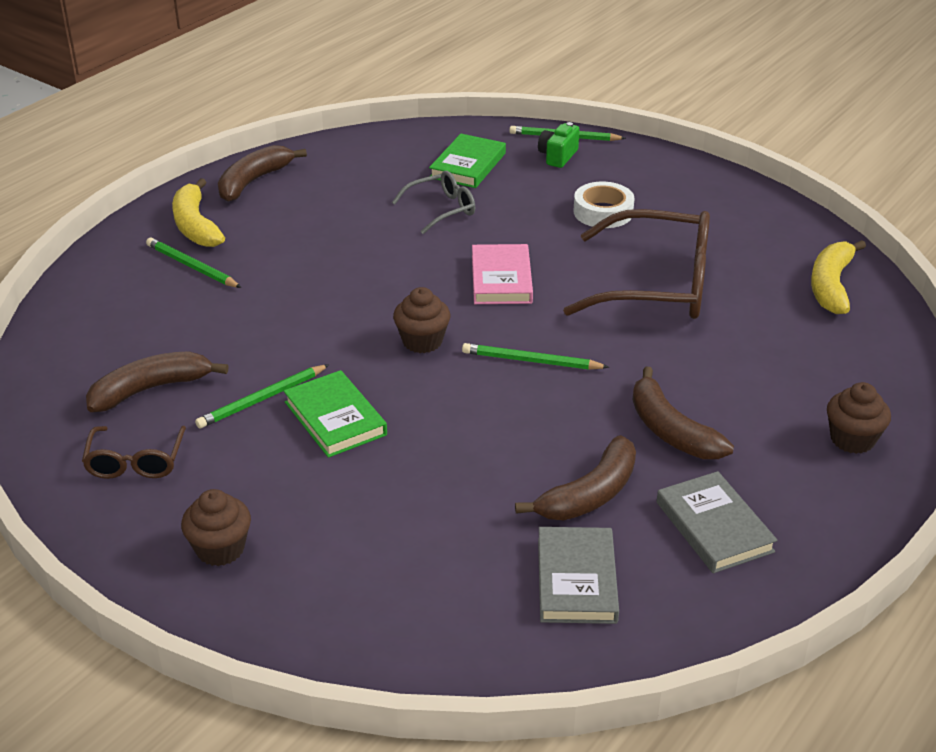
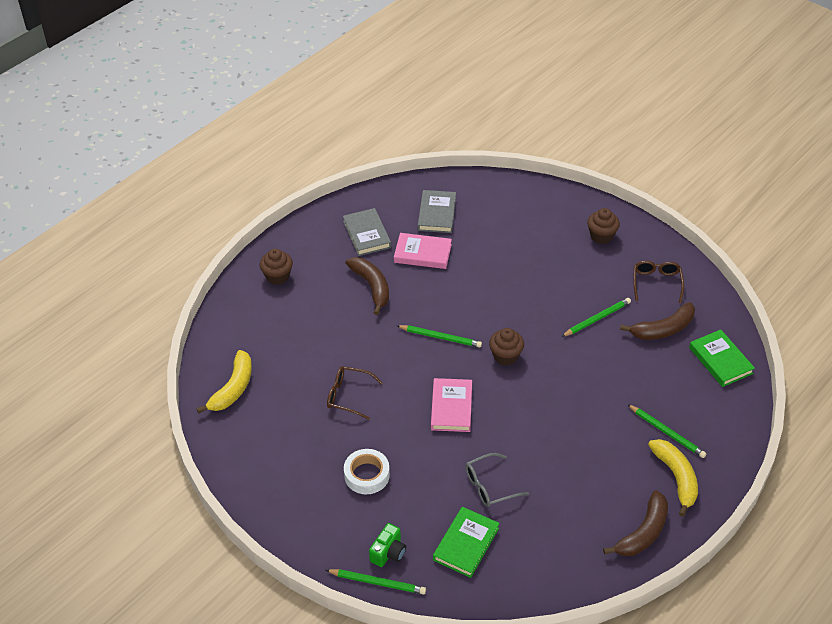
camera: 175 degrees left, 10 degrees up
green book [284,370,387,458] -> green book moved to [689,329,755,387]
brown banana [515,435,636,520] -> pink book [394,233,452,269]
brown glasses [563,209,710,319] -> brown glasses [327,366,383,420], size x0.50

